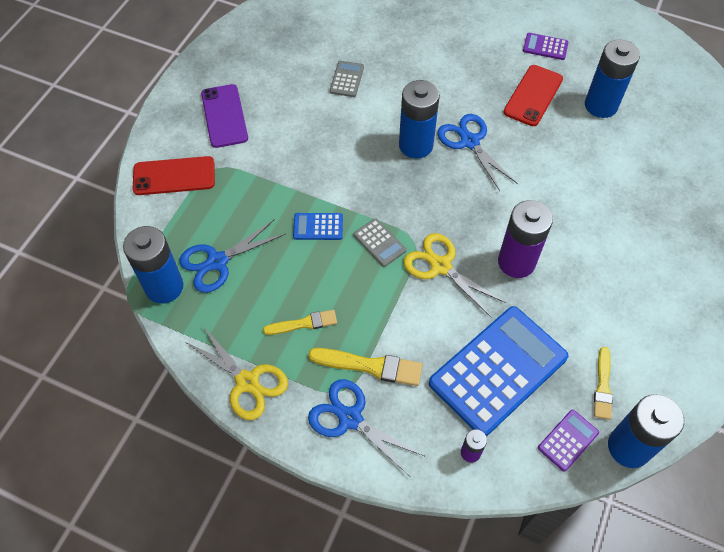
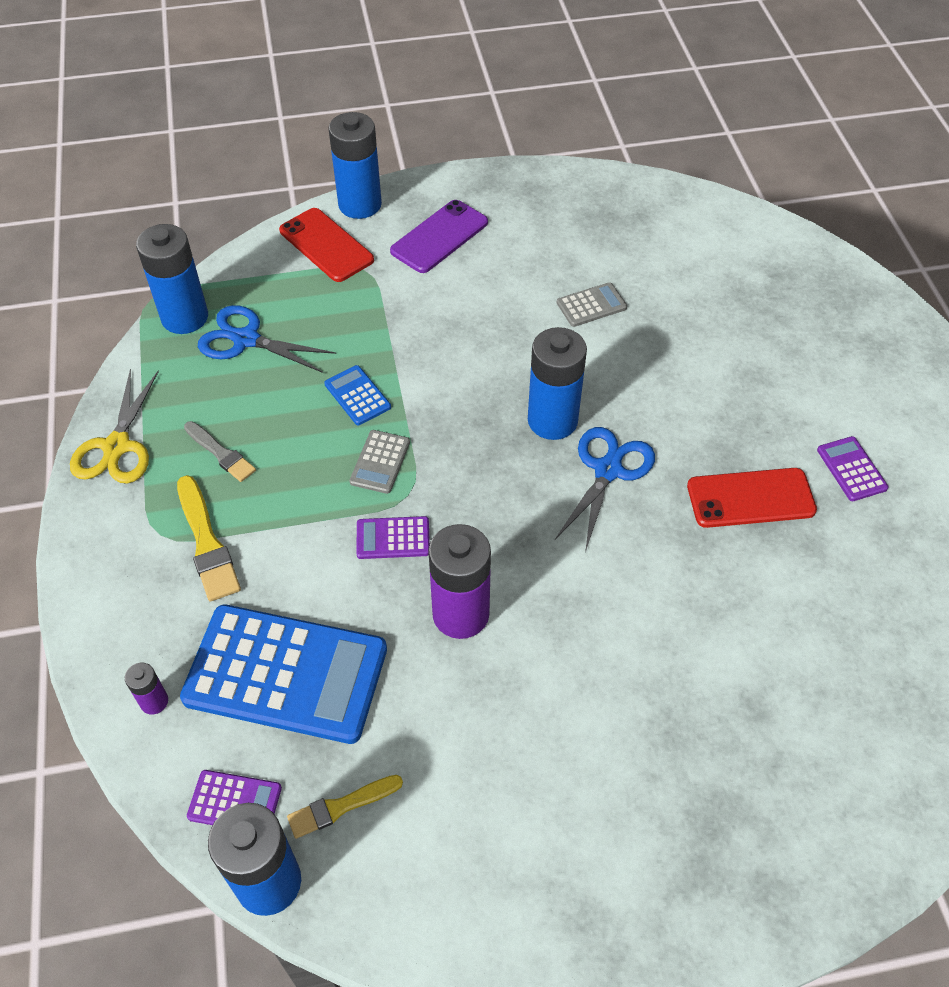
camera: 55 degrees right, 5 degrees down
yellow brush [263,310,337,335] -> grey brush [184,421,256,482]
blue scissors [308,379,424,476] -> none
yellow scissors [403,233,506,318] -> purple calculator [356,516,430,559]
blue battery [585,40,640,118] -> blue battery moved to [328,112,382,219]

